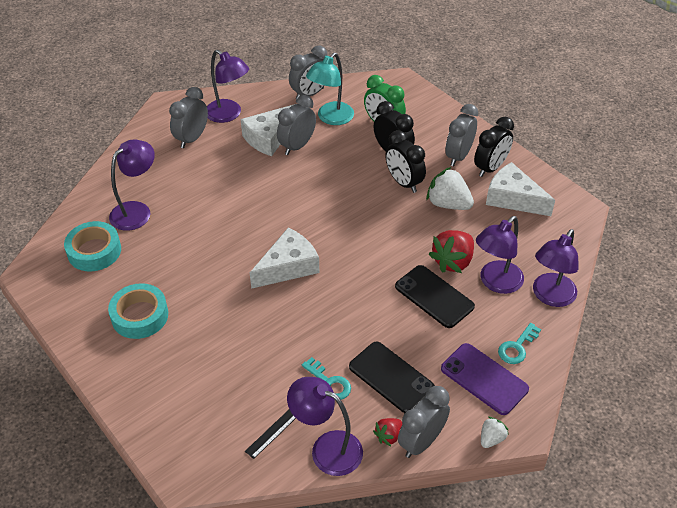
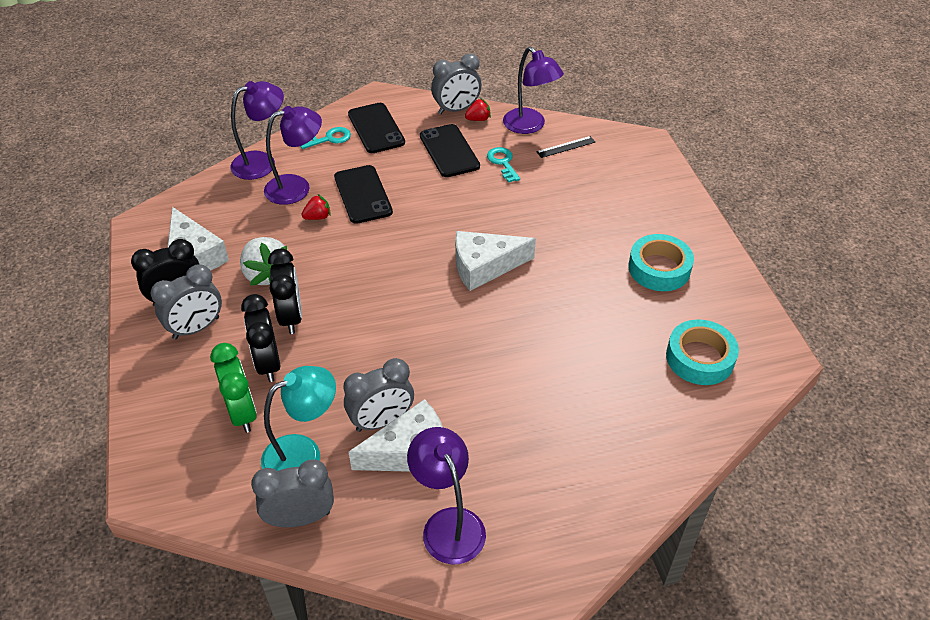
camera: 155 degrees left, 0 degrees up
purple lamp [109,139,155,231] -> none
grey clock [169,87,208,148] -> none
red strawberry [429,230,474,273] -> red strawberry [301,194,331,220], size x0.53
purple phone [441,343,529,415] -> black phone [348,103,405,153]
white strawberry [481,417,509,448] -> none

